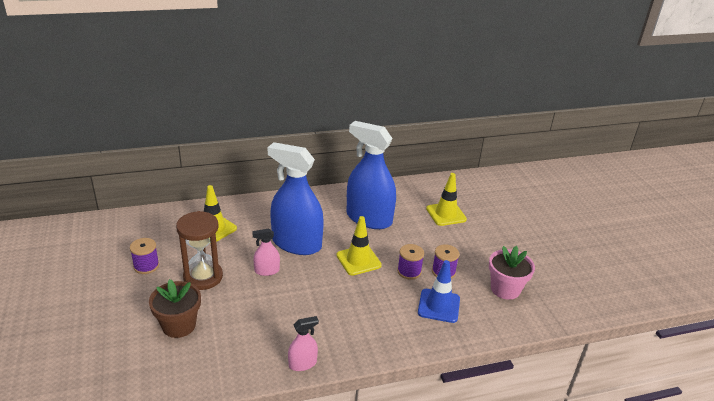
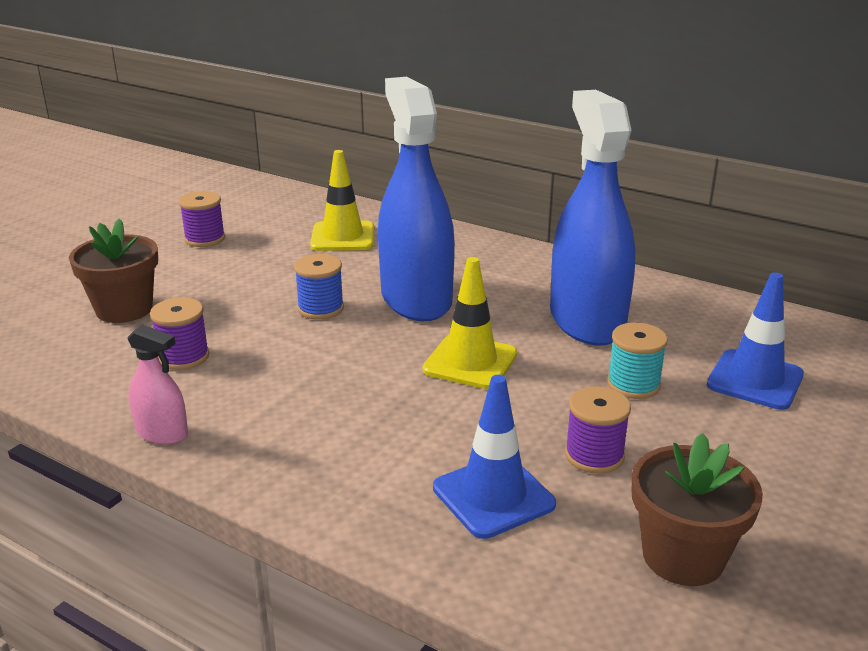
camera: 50 degrees right, 5 degrees down
brown hourglass [176,211,223,290] -> none
pink spray bottle [252,228,280,276] -> blue spool [294,254,344,320]
purple spool [397,244,424,280] -> purple spool moved to [150,297,210,370]
yellow traffic cone [426,173,467,226] -> blue traffic cone [707,272,804,410]
pink flower pot [489,246,535,300] -> brown flower pot [632,433,763,586]
none -> turquoise spool [607,322,668,399]

